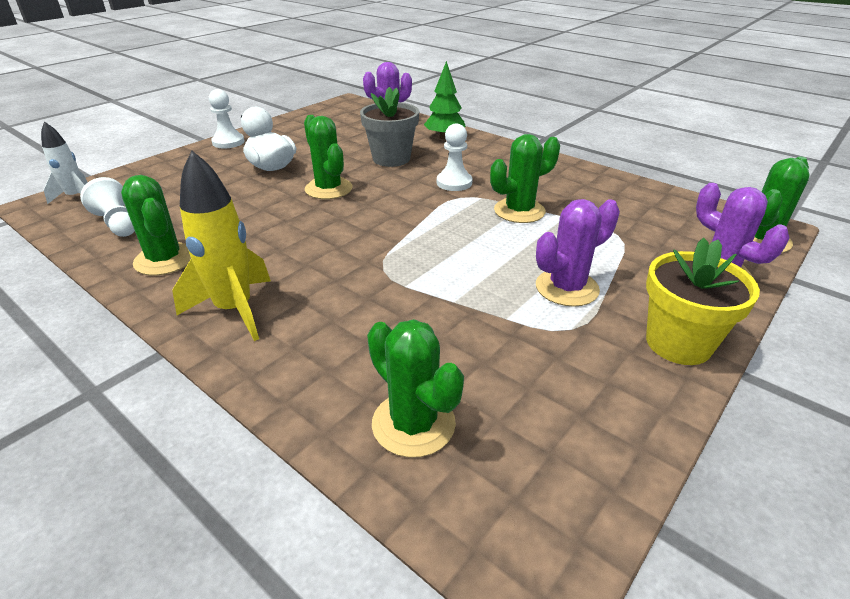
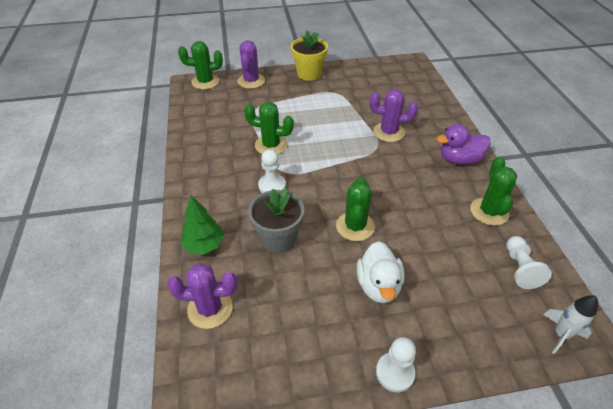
camera: 140 degrees left, 10 degrees up
yellow rocket [172,151,271,341] -> purple duck [437,124,491,165]
green cactus [367,319,464,458] -> none
purple cactus [536,199,620,307] -> purple cactus moved to [370,89,418,142]

